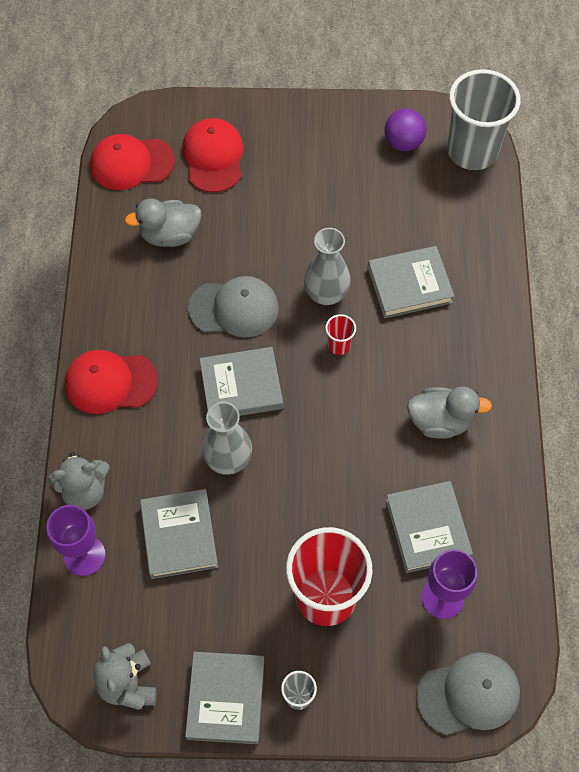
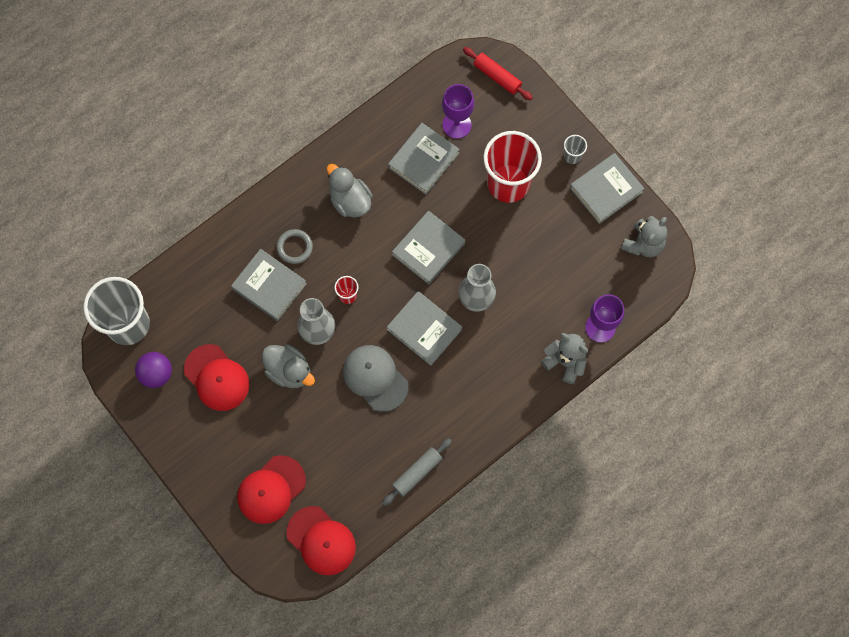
camera: 130 degrees left, 10 degrees up
red cap [65,350,158,414] -> red cap moved to [184,344,249,411]
grey duck [125,198,202,247] -> grey duck moved to [262,344,315,388]
grey book [140,489,218,579] -> grey book moved to [392,211,465,284]
grey cap [416,652,520,735] -> red rolling pin [463,47,533,100]
none -> grey ring [276,229,313,264]
none -> grey rolling pin [382,438,452,506]

